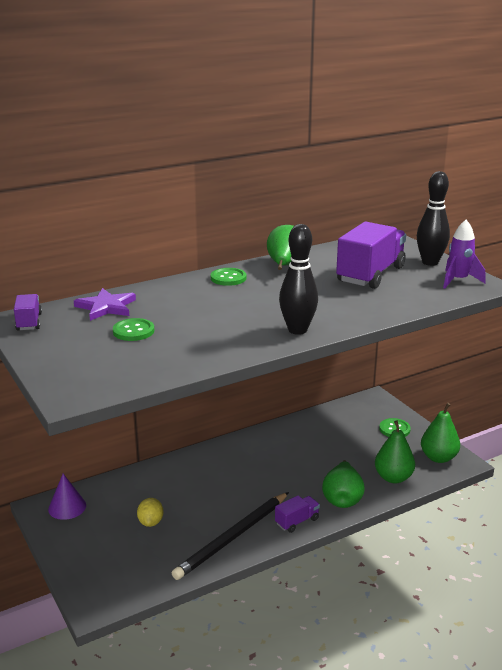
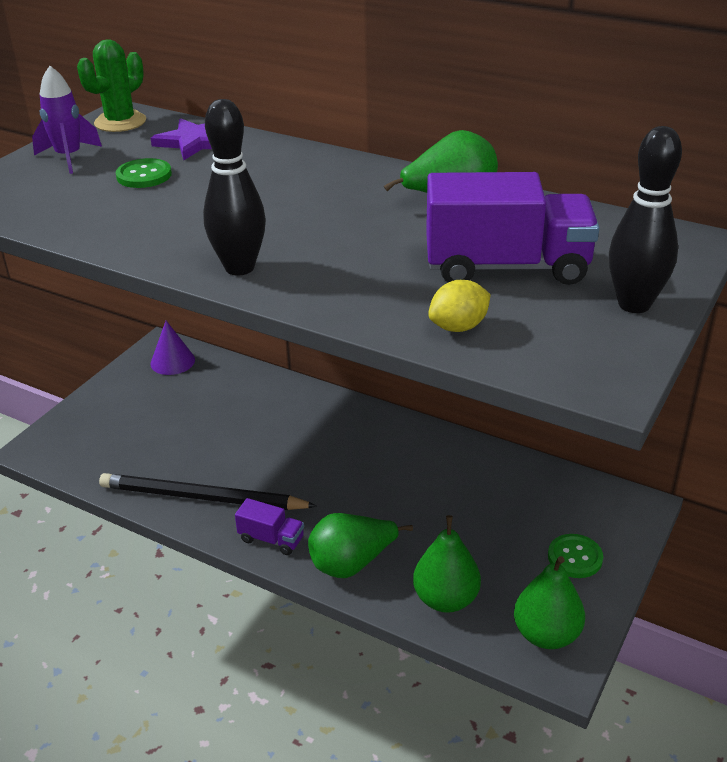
camera: 60 degrees right, 10 degrees up
purple truck [14,294,42,331] -> green cactus [77,39,146,132]
yellow lemon [137,498,163,527] -> yellow lemon moved to [428,280,491,332]
green button [211,268,246,286] -> none
purple rocket [443,220,485,289] -> purple rocket moved to [32,66,102,174]

